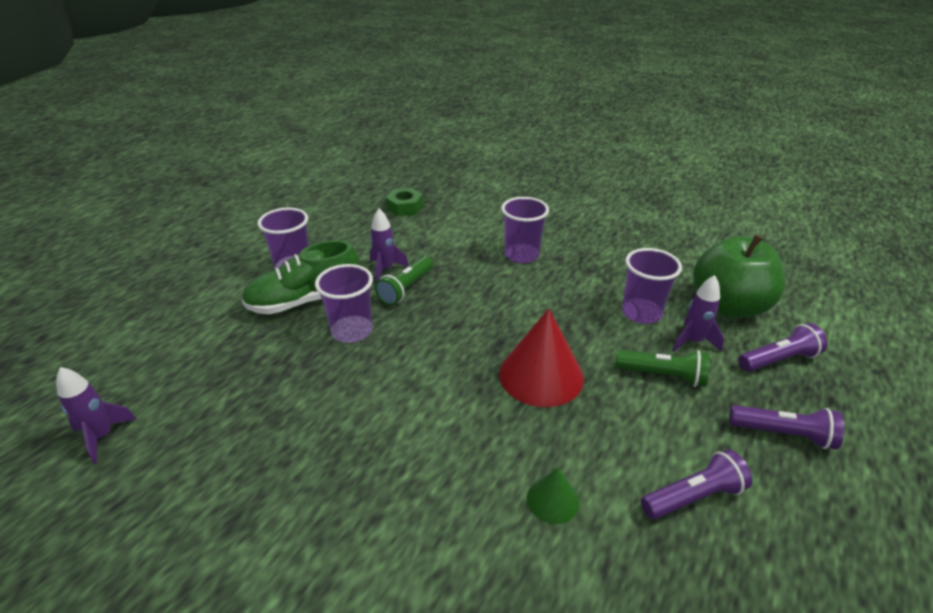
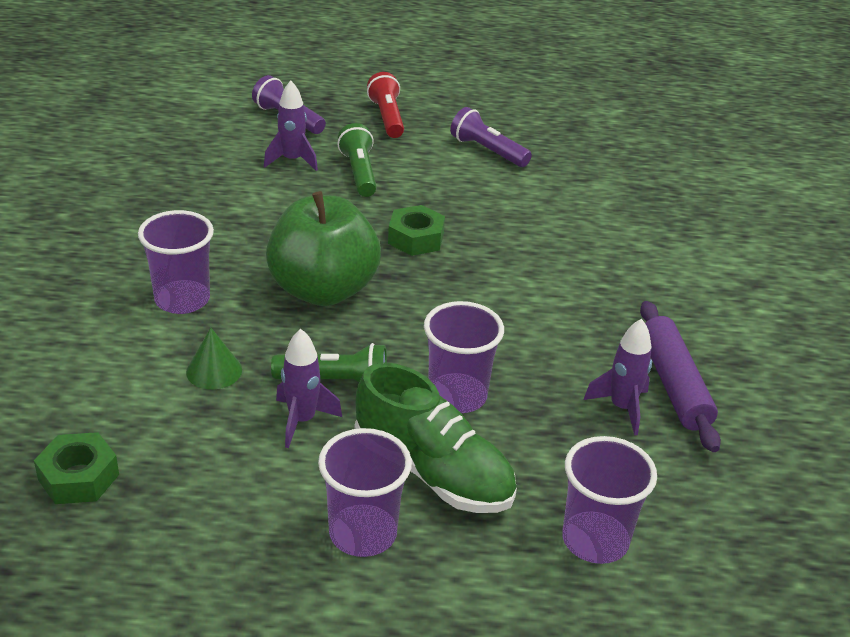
camera: 120 degrees left, 0 degrees up
purple rocket [56,367,137,464] -> purple rocket moved to [583,318,652,436]
red cone [499,308,584,407] -> green nut [388,205,445,256]
green cone [527,468,580,524] -> green cone moved to [186,328,242,390]
purple cup [622,248,682,324] -> purple cup moved to [562,436,657,564]
green apple [693,234,785,318] -> green apple moved to [266,191,381,306]
purple flashlight [729,405,844,449] -> red flashlight [367,72,404,138]
none -> purple rolling pin [640,301,721,452]

